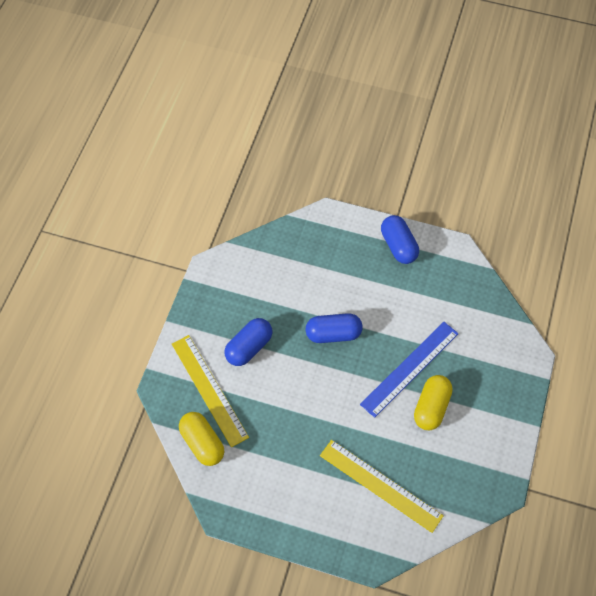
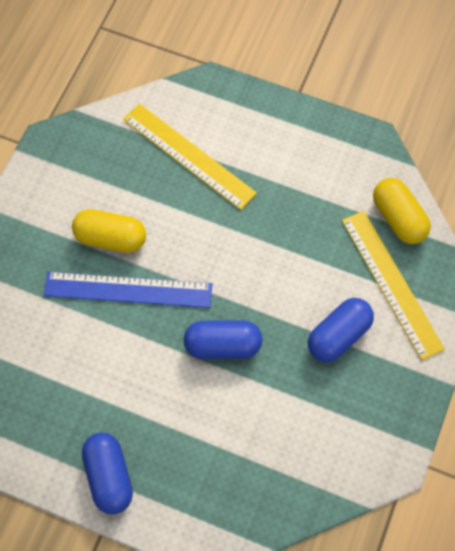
camera: 175 degrees left, 5 degrees up
blue ruler [360,322,459,418] -> blue ruler turned 45 degrees clockwise [44,272,212,308]
yellow capsule [414,375,453,430] -> yellow capsule turned 75 degrees clockwise [72,209,146,253]

